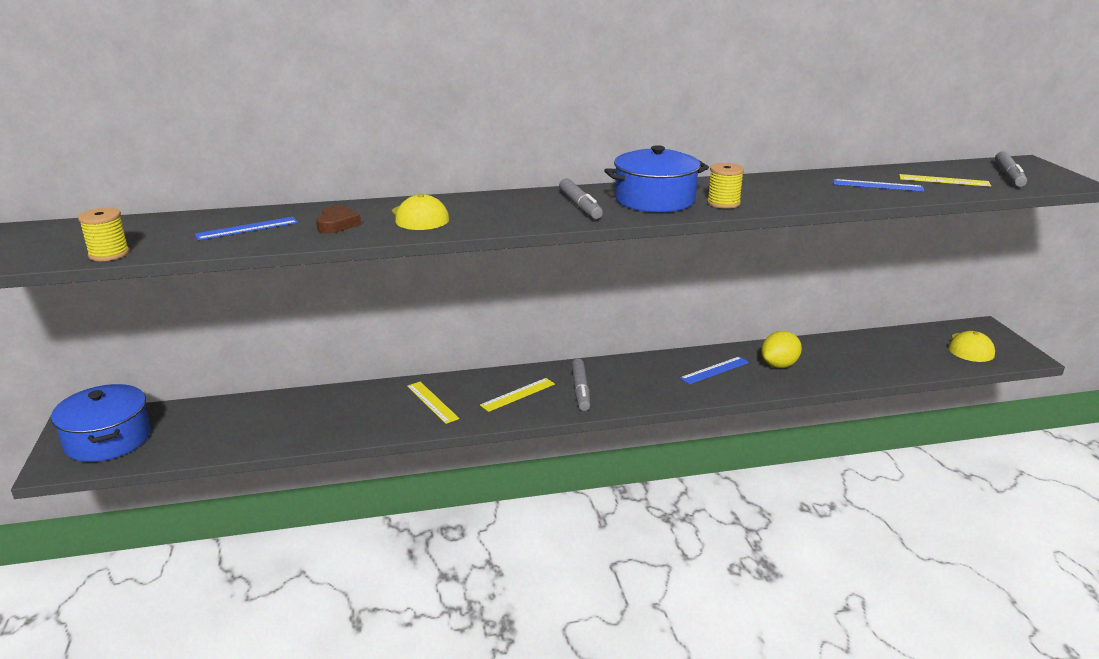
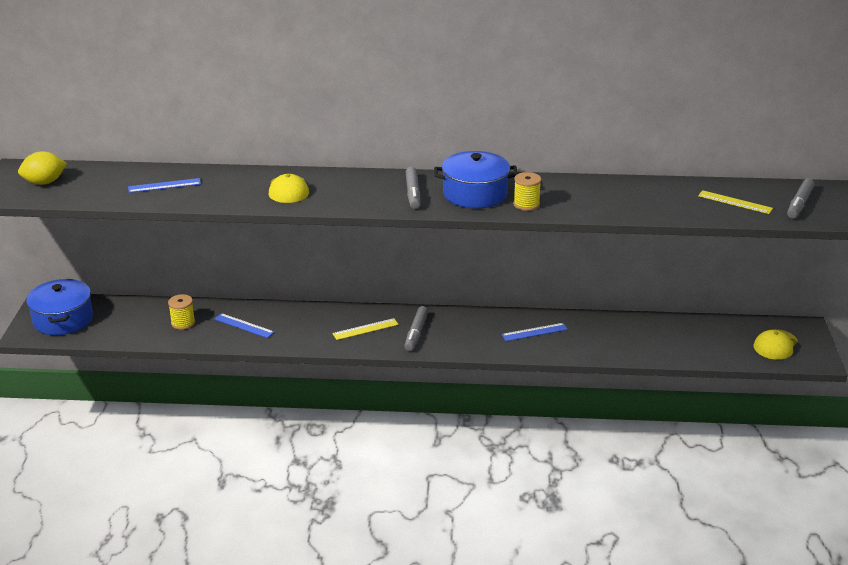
camera: 15 degrees right, 5 degrees up
yellow spool [78,208,129,261] -> yellow spool moved to [168,294,195,330]
brown heart [316,205,361,233] -> none
yellow ruler [407,382,459,424] -> none
yellow lemon [761,331,802,368] -> yellow lemon moved to [18,151,67,185]
blue ruler [833,179,924,192] -> blue ruler moved to [214,313,274,338]

